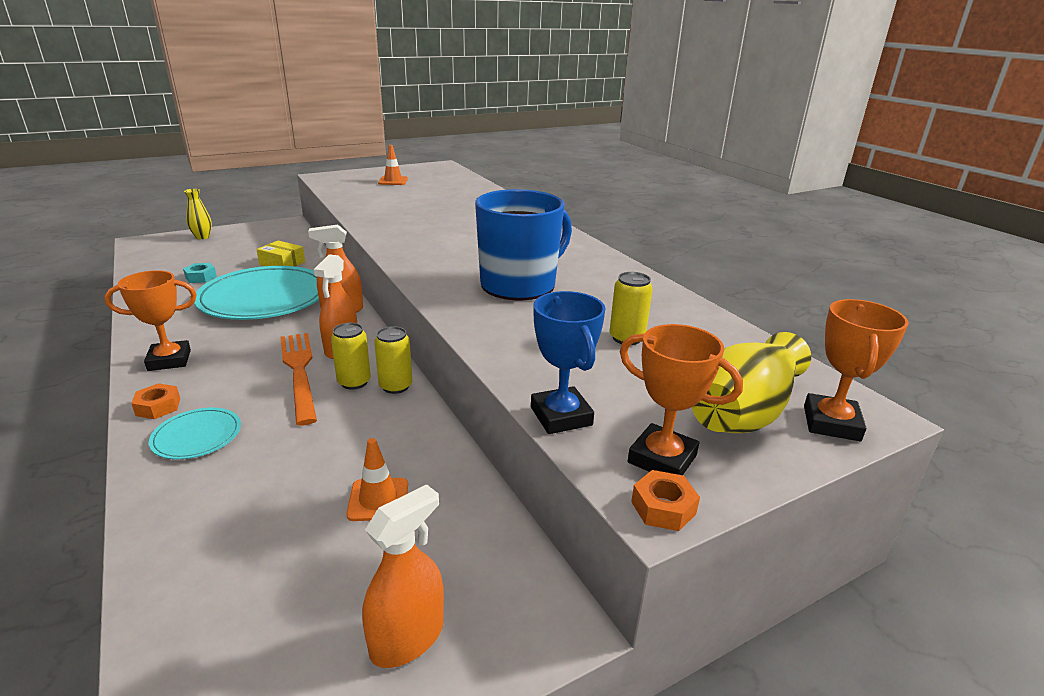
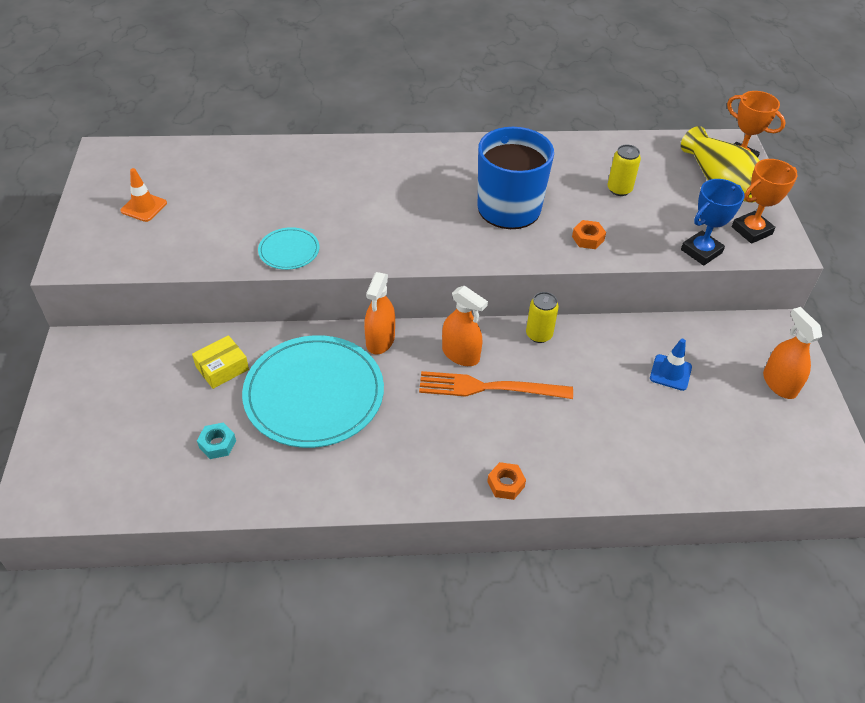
camera: 65 degrees left, 20 degrees up
orange trophy [104,270,197,371] -> none
turquoise plate [149,408,241,459] -> turquoise plate moved to [258,227,319,270]
yellow vase [184,189,212,239] -> none
yellow can [331,323,371,390] -> none
orange traffic cone [346,438,408,521] -> blue traffic cone [650,339,692,391]
blue trophy [531,291,606,434] -> blue trophy turned 45 degrees counterclockwise [681,179,745,266]
orange nut [631,470,700,531] -> orange nut moved to [572,220,606,249]

